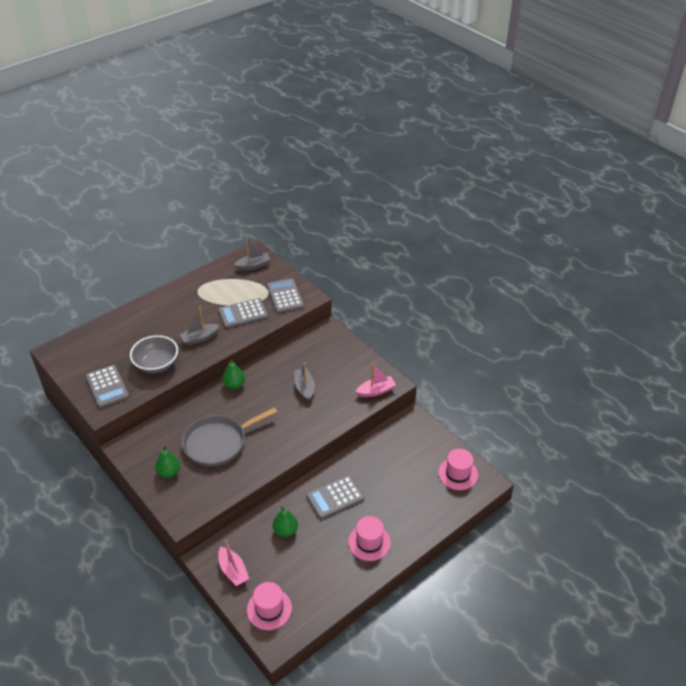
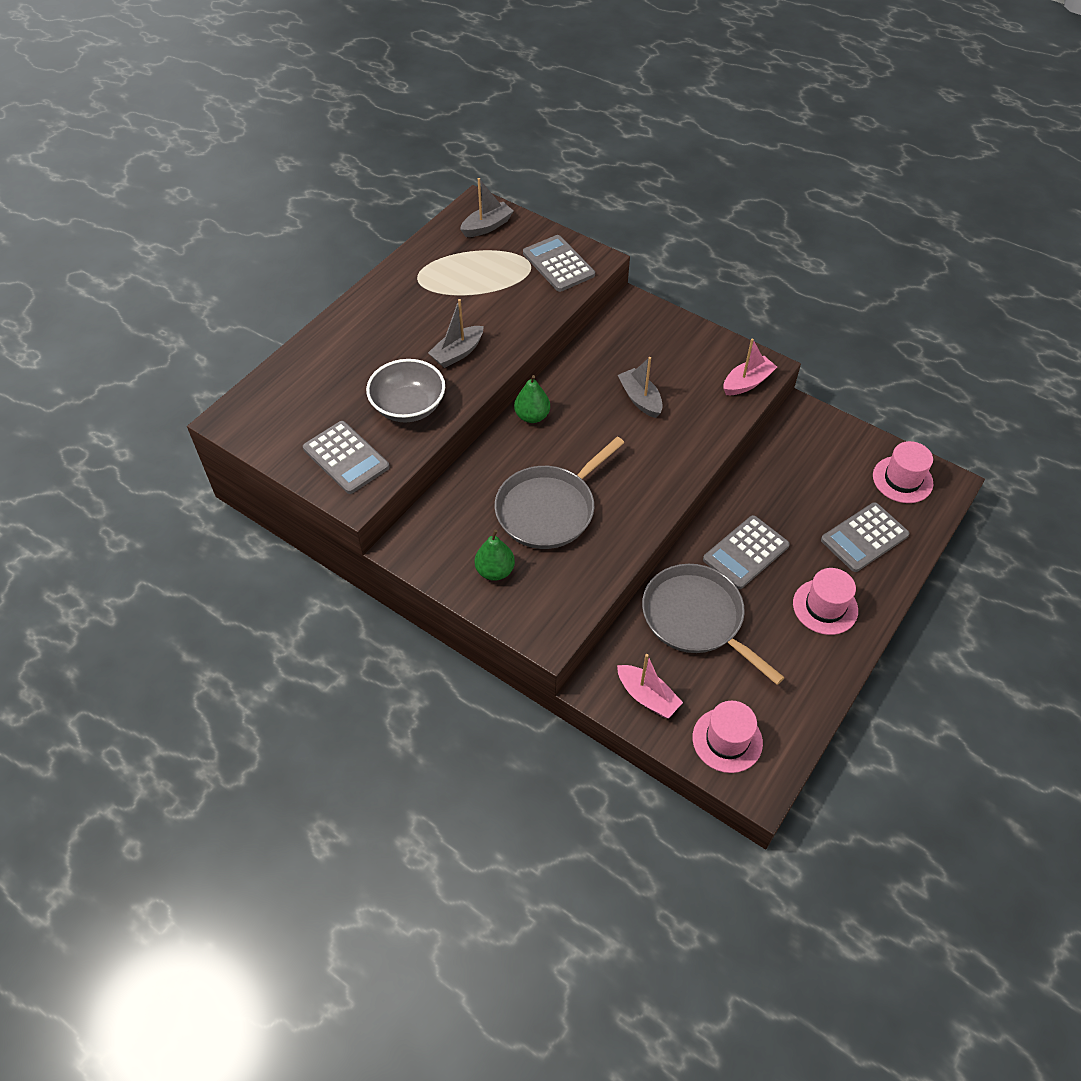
camera: 15 degrees left, 10 degrees up
grey calculator [218,298,268,328] -> grey calculator moved to [821,502,909,572]
green pear [272,507,298,537] -> grey pan [642,564,785,685]

